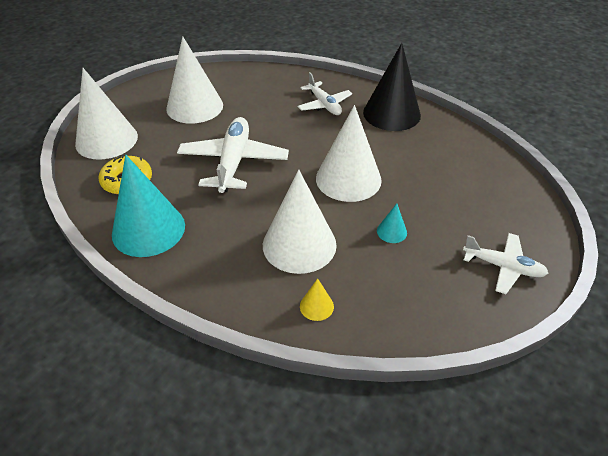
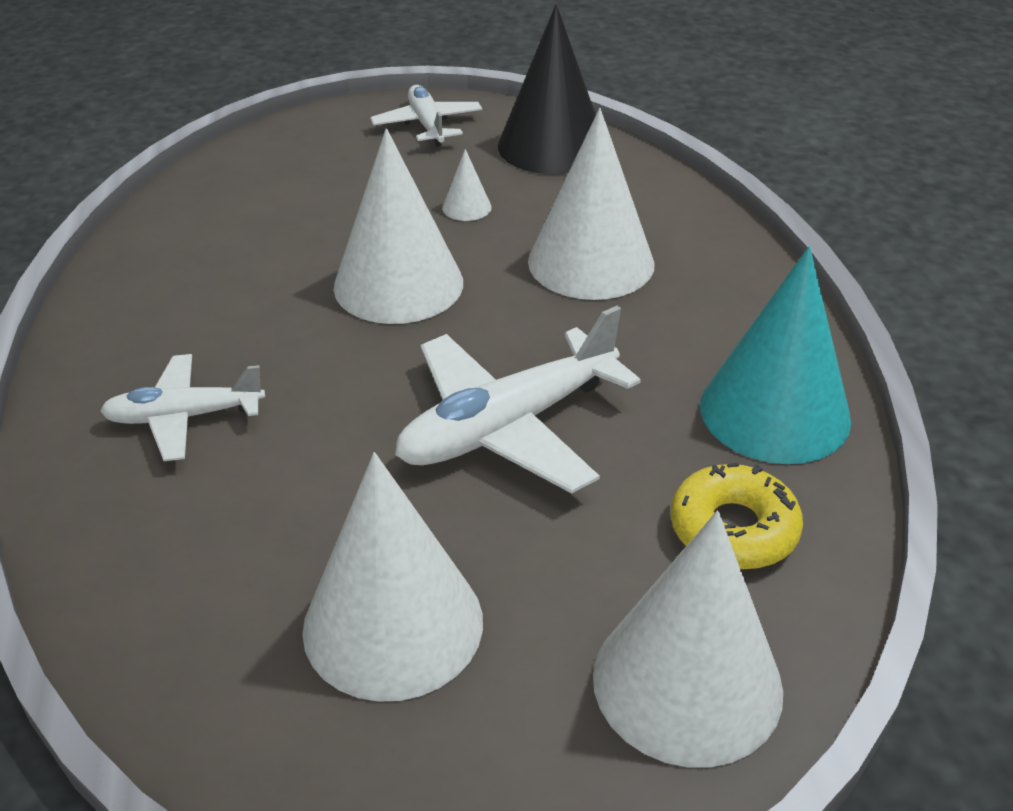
camera: 130 degrees left, 5 degrees down
white plane [298,72,352,115] -> white plane turned 120 degrees counterclockwise [100,354,265,461]
yellow cone [300,278,334,321] -> none
black cone [363,43,421,131] -> black cone moved to [498,4,596,174]
turquoise cone [377,203,407,243] -> white cone [442,149,492,221]

